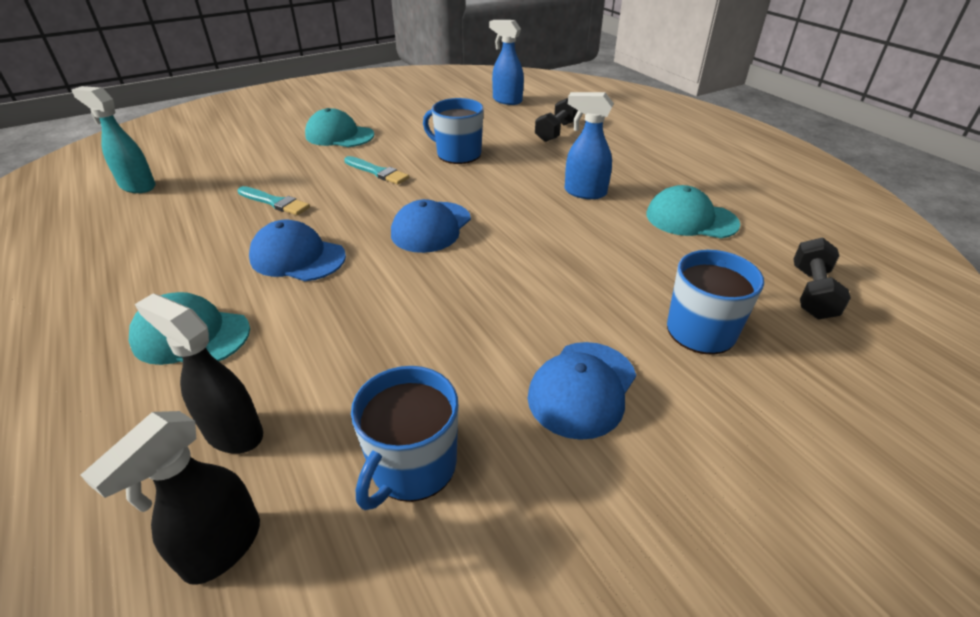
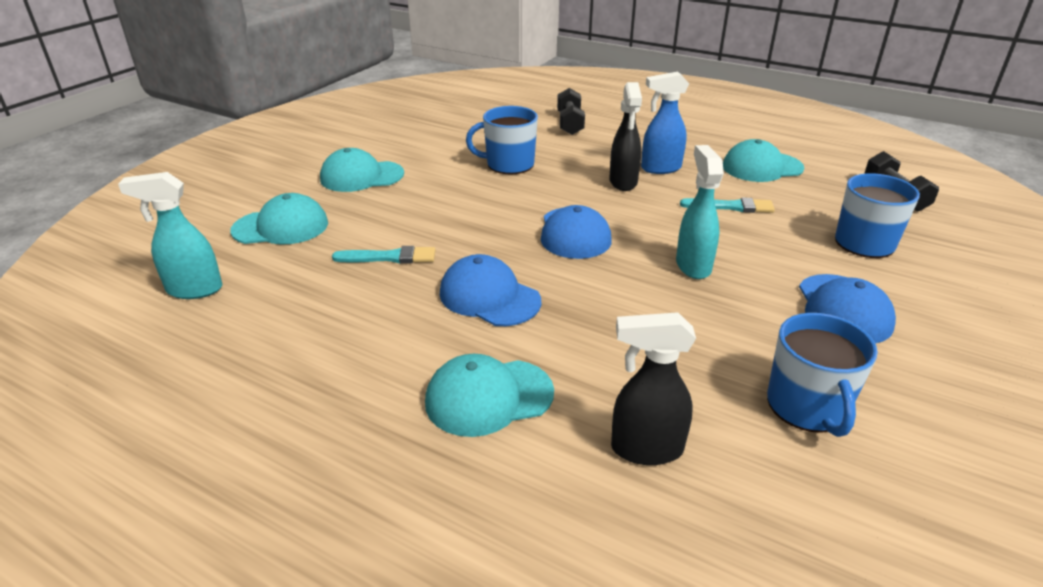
camera: 30 degrees left, 5 degrees down
black spray bottle [81,411,260,585] -> black spray bottle moved to [609,82,642,191]
blue cap [249,220,346,281] -> blue cap turned 45 degrees clockwise [440,254,541,326]
turquoise brush [344,156,409,185] -> turquoise brush moved to [680,197,775,213]
blue spray bottle [489,20,524,105] -> none
none -> turquoise cap [230,193,328,244]
none -> turquoise spray bottle [676,145,724,279]

